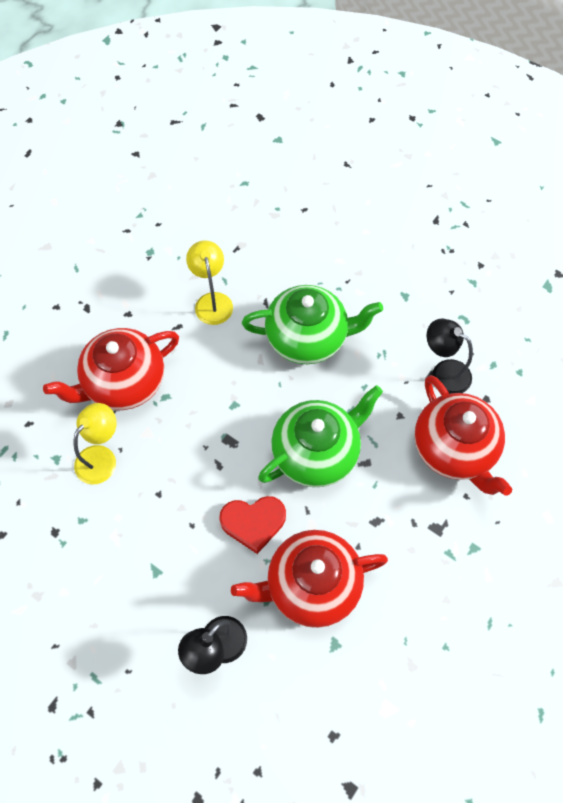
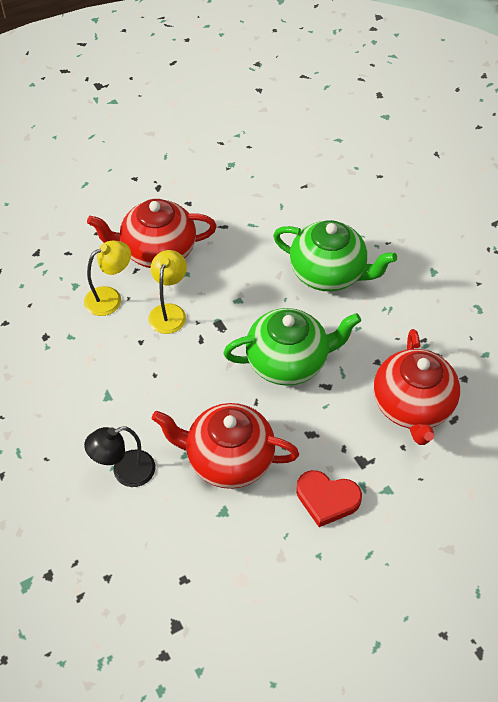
camera: 25 degrees right, 10 degrees down
yellow lamp [186,240,233,325] -> yellow lamp moved to [148,250,187,334]
red heart [219,496,286,554] -> red heart moved to [296,470,362,527]
black lamp [426,319,473,394] -> none

